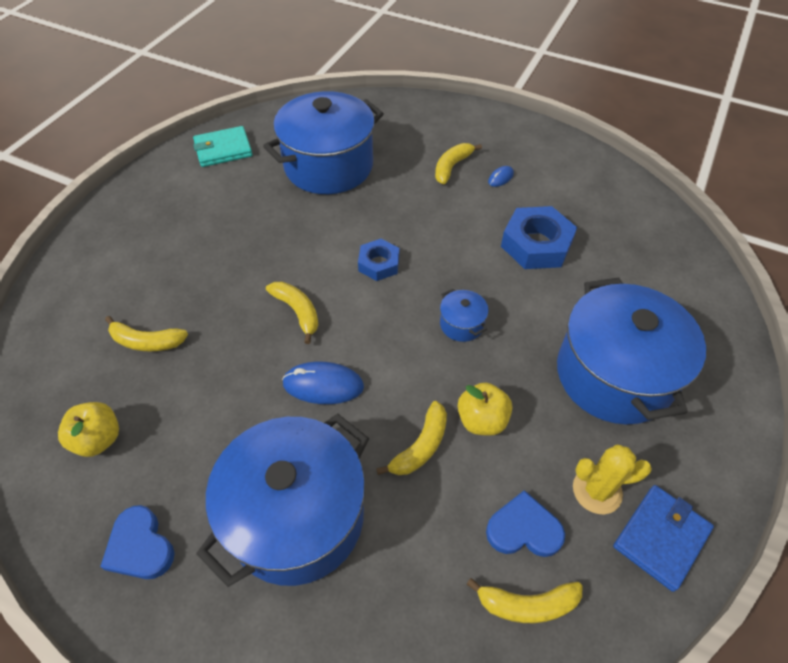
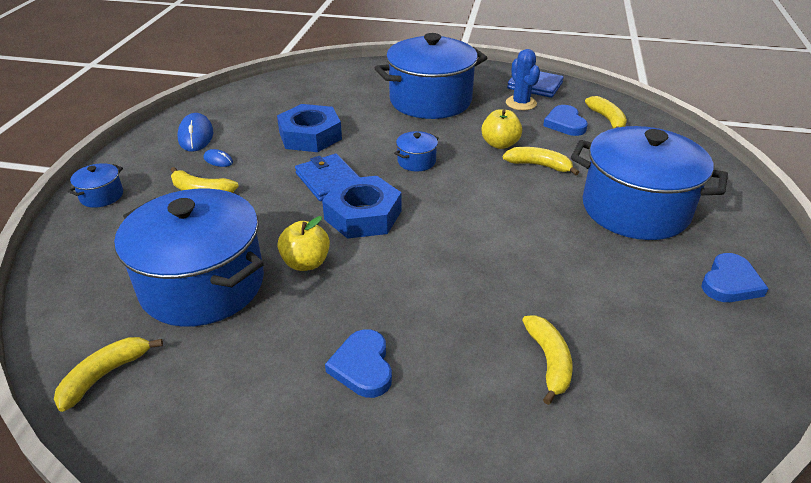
camera: 105 degrees left, 15 degrees down
yellow apple [58,402,119,457] -> yellow apple moved to [277,216,330,271]
turquoise wallet [193,126,253,167] -> none
yellow banana [266,282,319,344] -> yellow banana moved to [54,337,163,412]
blue mouse [282,362,364,404] -> blue mouse moved to [177,113,213,152]
blue nut [358,239,399,281] -> blue nut [322,176,401,239], size x1.65
yellow cactus [573,444,652,514] -> blue cactus [506,49,540,110]
none -> blue pot [67,163,123,208]
none -> blue wallet [295,154,359,201]
none -> blue heart [325,329,392,398]

